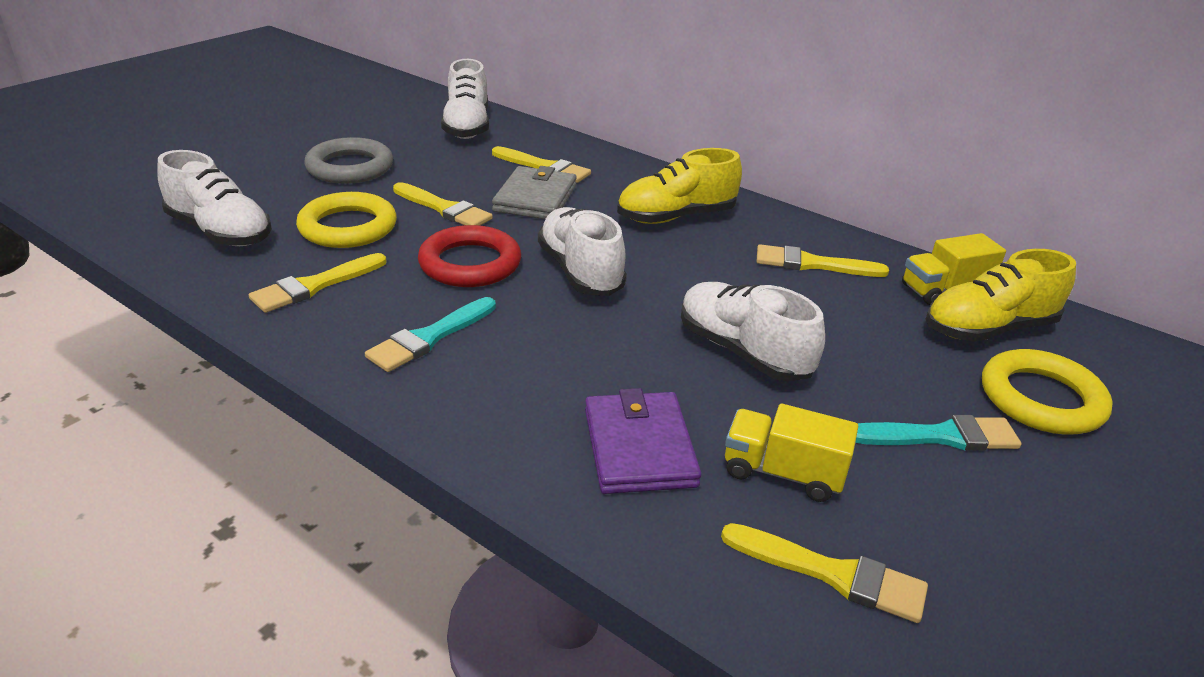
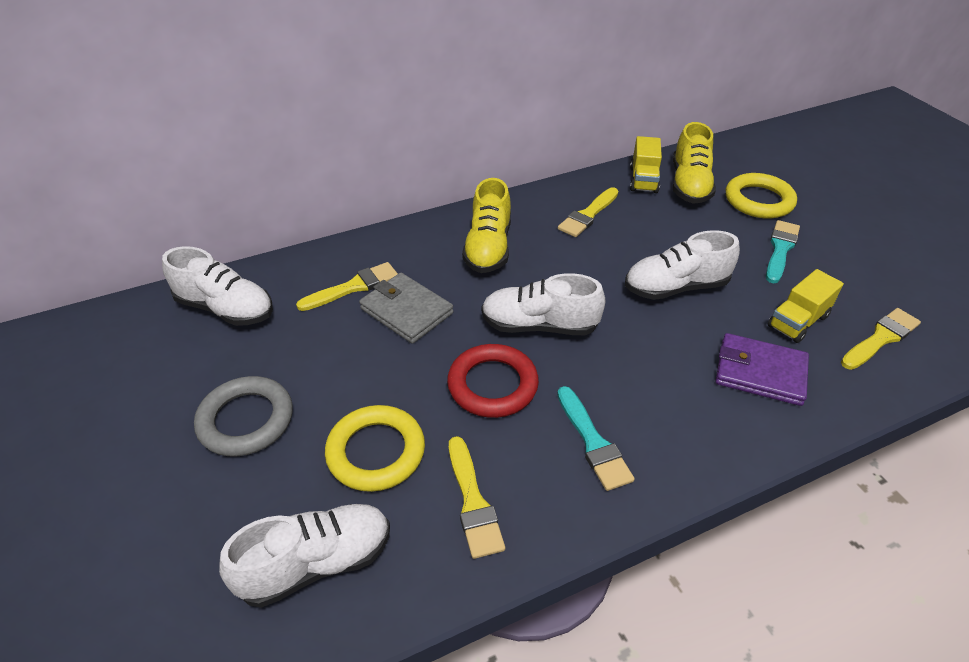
camera: 60 degrees left, 10 degrees up
yellow brush [393,182,493,226] -> none

